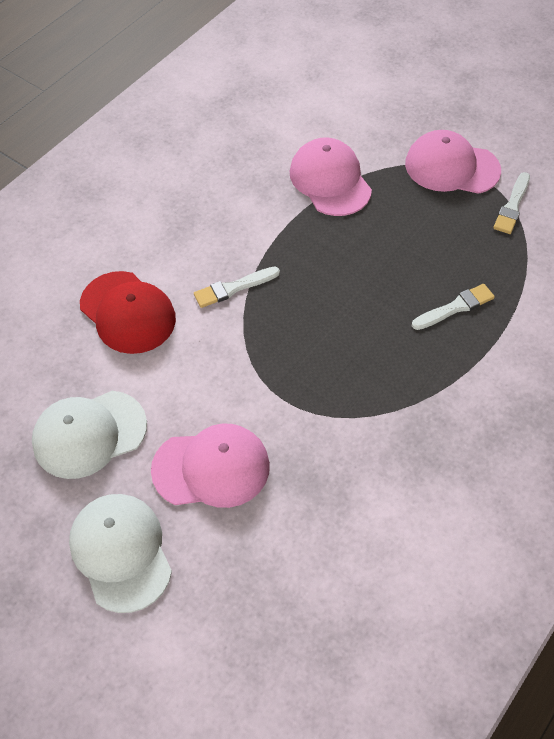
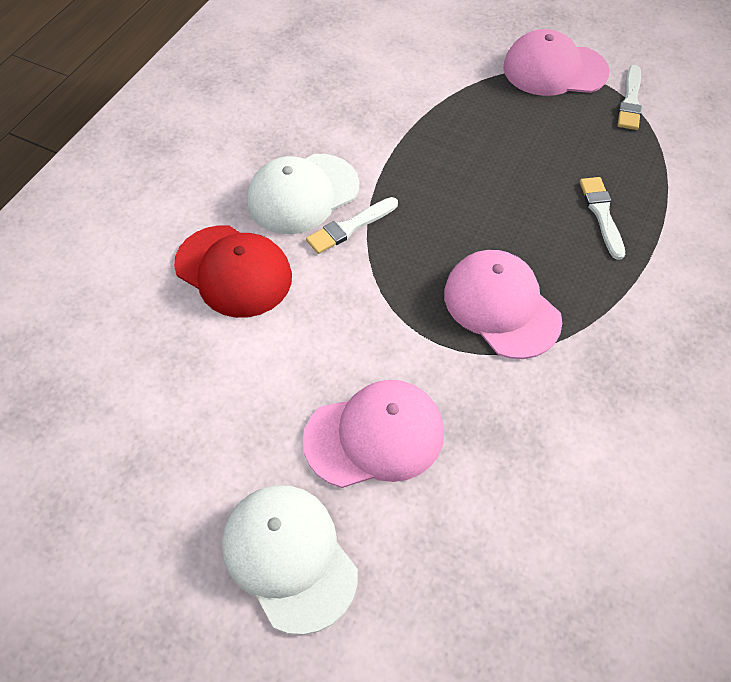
camera: 10 degrees left, 0 degrees up
white cap [32,391,147,479] -> white cap moved to [247,154,359,234]
pink cap [290,137,372,216] -> pink cap moved to [444,250,562,359]
white brush [412,284,495,330] -> white brush turned 60 degrees counterclockwise [580,177,625,260]

